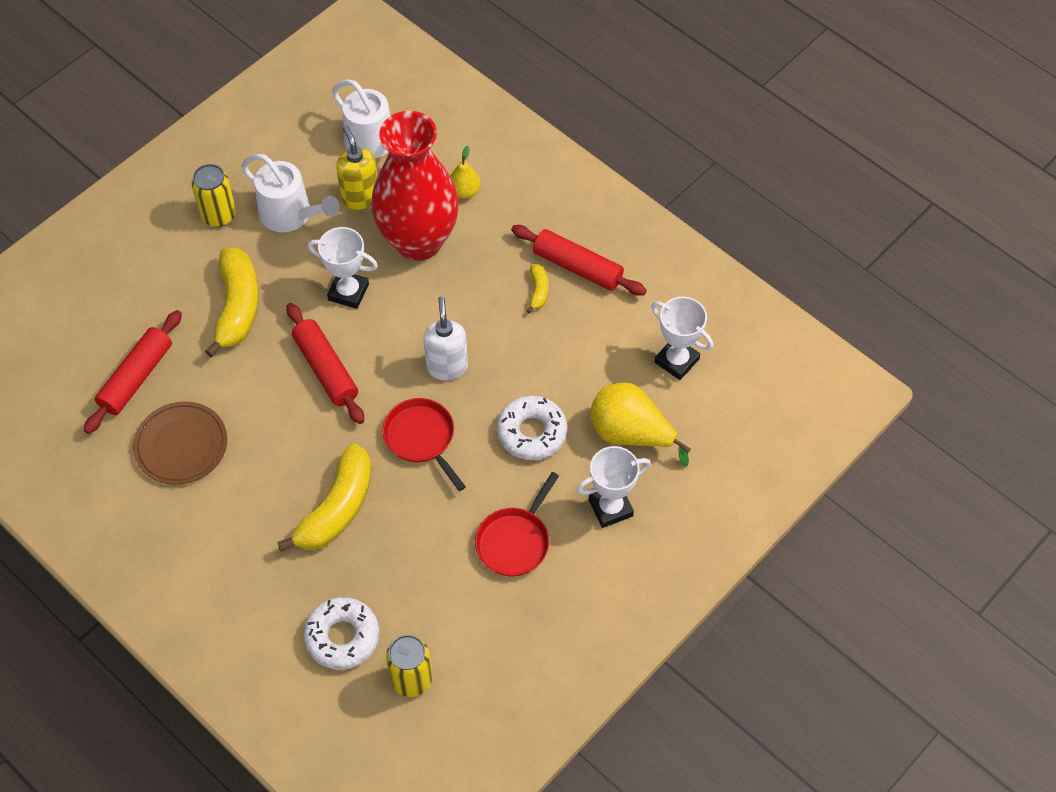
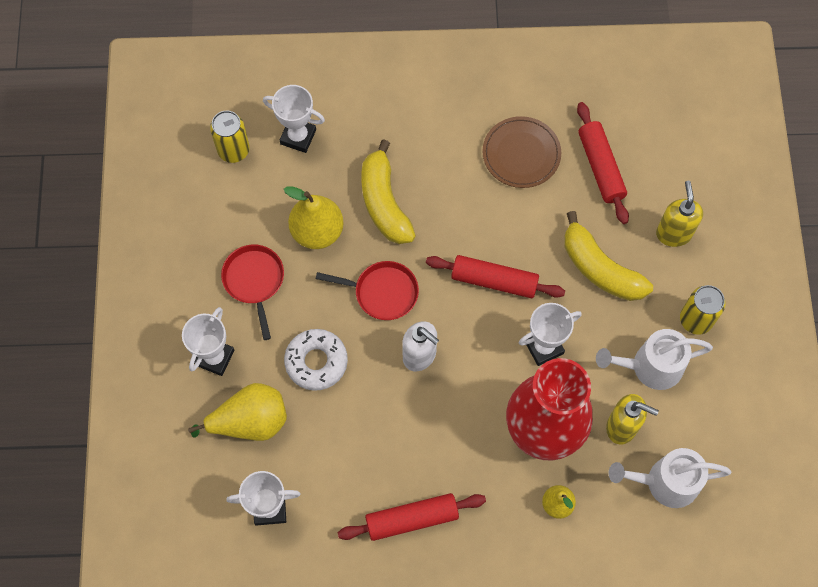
camera: 135 degrees right, 10 degrees up
white donut [303,597,379,670] -> white trophy [263,85,325,153]
yellow banana [526,264,549,313] -> none
none -> yellow pear [284,186,344,249]
none -> yellow soap dispenser [656,181,703,247]

